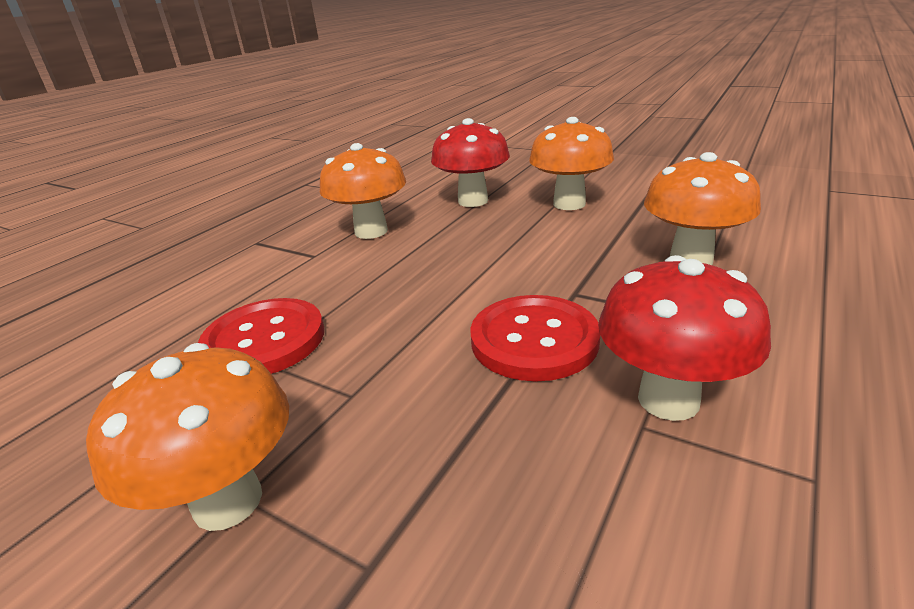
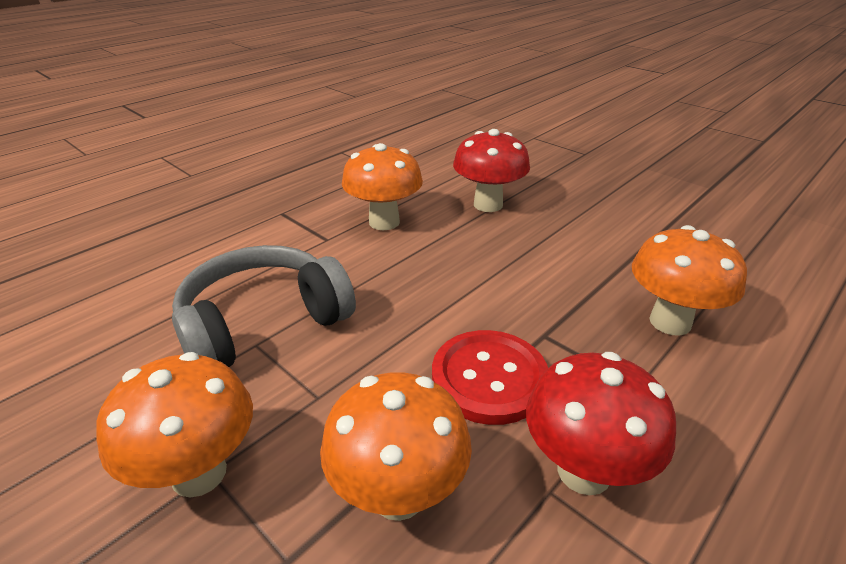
camera: 10 degrees right, 5 degrees up
red button [198,298,324,374] -> grey headphones [172,245,356,367]
orange mushroom [529,117,614,210] -> orange mushroom moved to [320,372,472,521]

